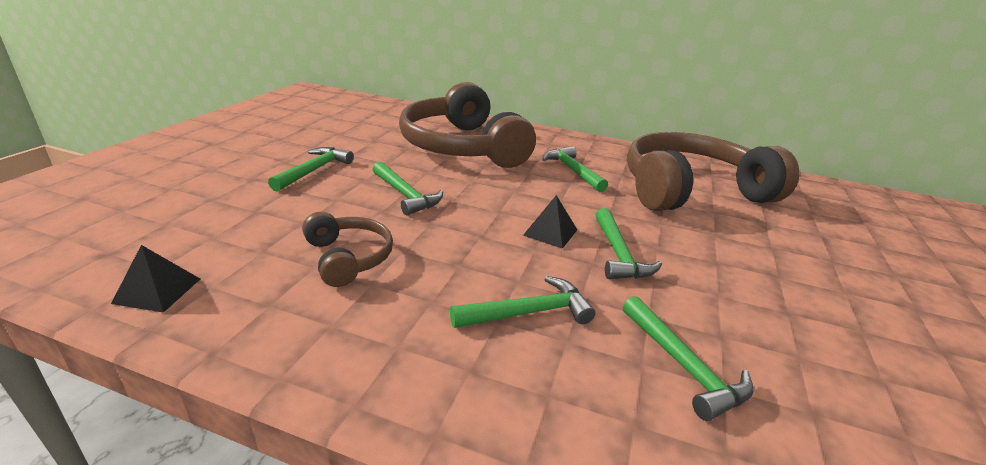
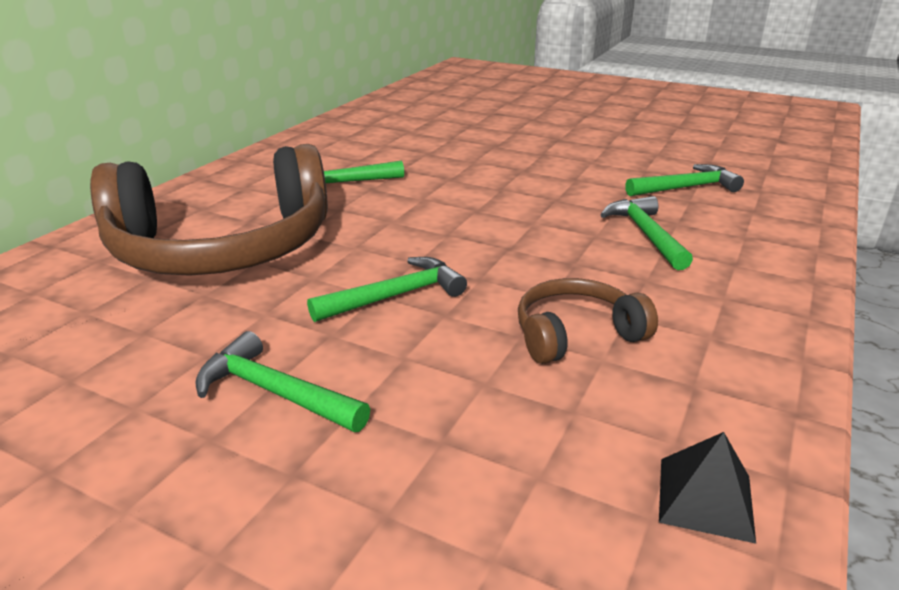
camera: 80 degrees left, 0 degrees up
black pyramid [523,195,577,249] -> none
green hammer [596,208,662,279] -> none
brown headphones [627,132,799,211] -> none

